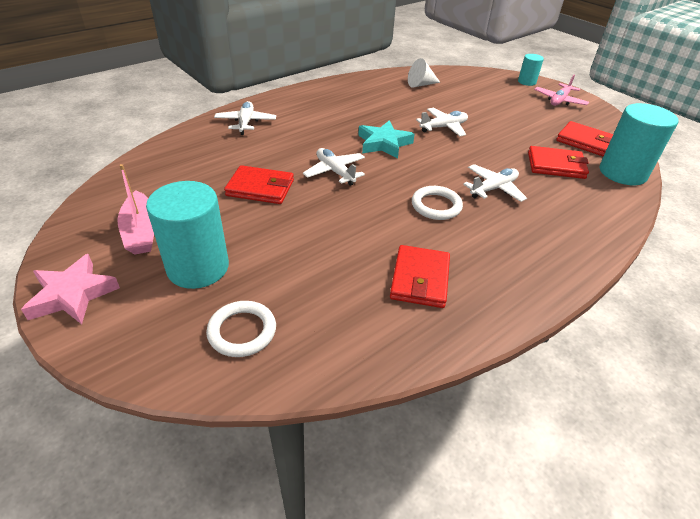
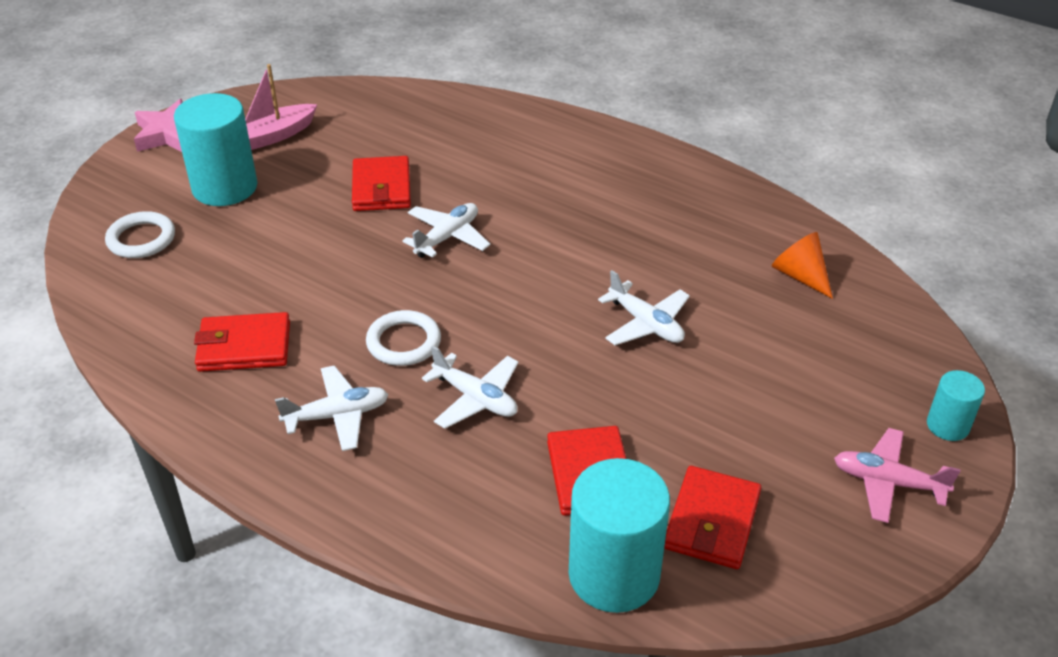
camera: 75 degrees right, 0 degrees up
white plane [214,101,276,135] -> white plane moved to [275,365,389,451]
turquoise star [358,120,415,159] -> none
white cone [408,58,440,88] -> orange cone [772,232,833,299]

